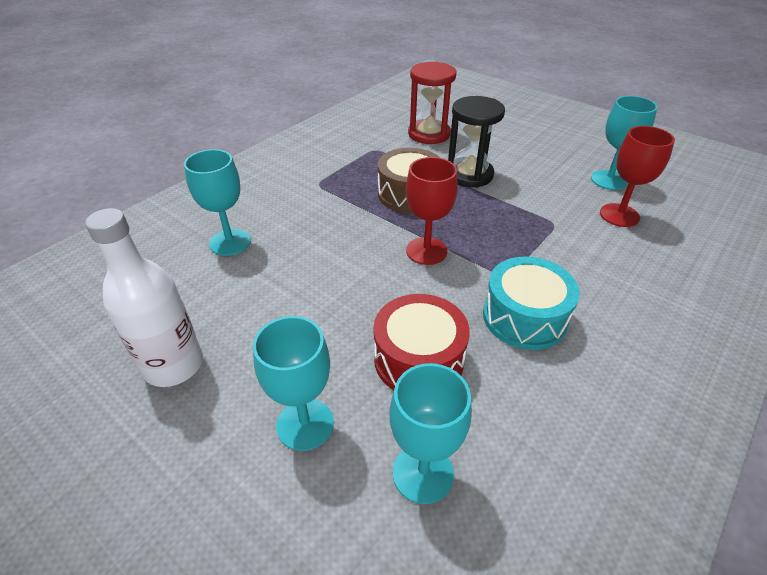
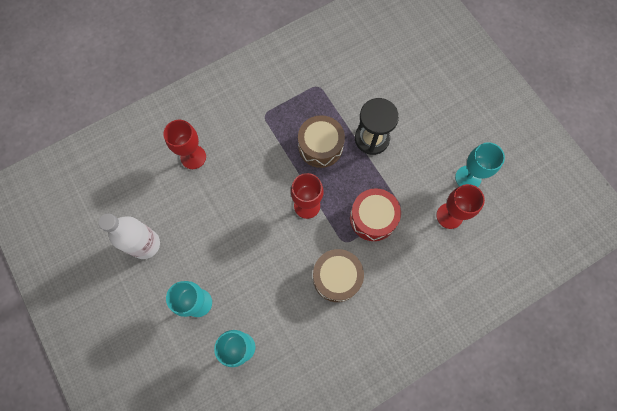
camera: 20 degrees right, 30 degrees up
turquoise goblet [184,149,251,256] -> red goblet [163,120,206,169]
red drum [373,294,470,390] -> red drum moved to [350,188,401,241]
red hourglass [408,62,456,144] -> none
turquoise drum [483,257,580,350] -> brown drum [313,249,364,302]

